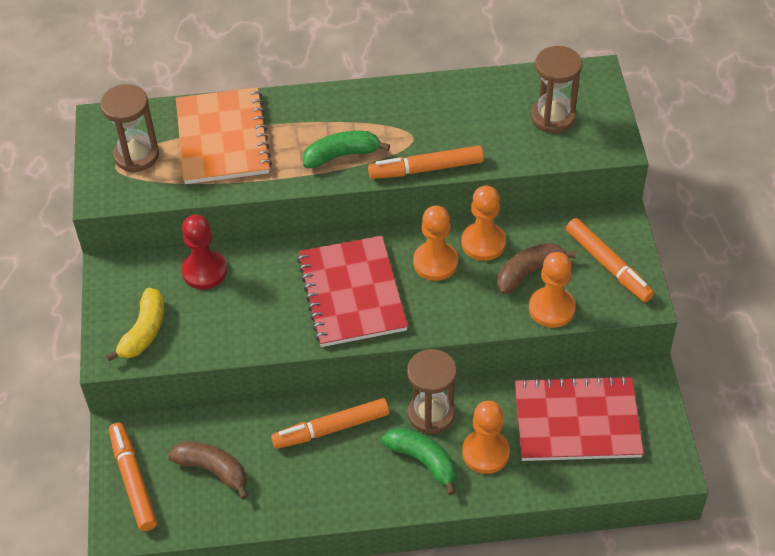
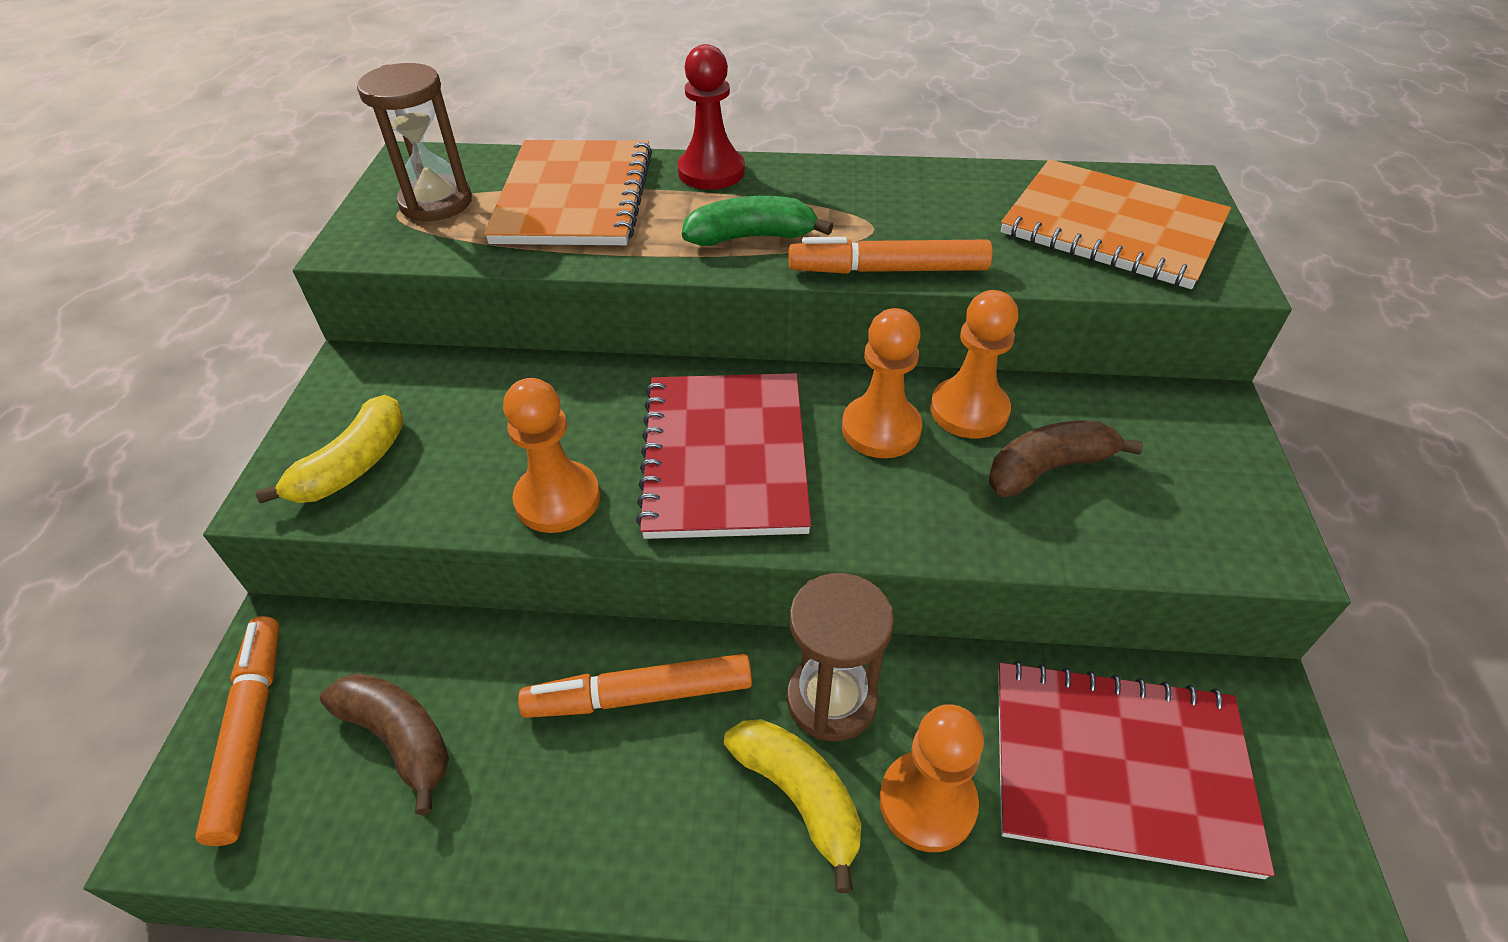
camera: 10 degrees right, 5 degrees down
red pawn [181,214,227,290] -> red pawn moved to [677,44,745,190]
green banana [382,428,456,495] -> yellow banana [724,719,861,893]
orange pawn [529,252,576,328] -> orange pawn moved to [503,378,600,533]
brown hourglass [531,46,582,133] -> orange notebook [1001,159,1231,289]
orange marker [566,218,654,302] -> none

